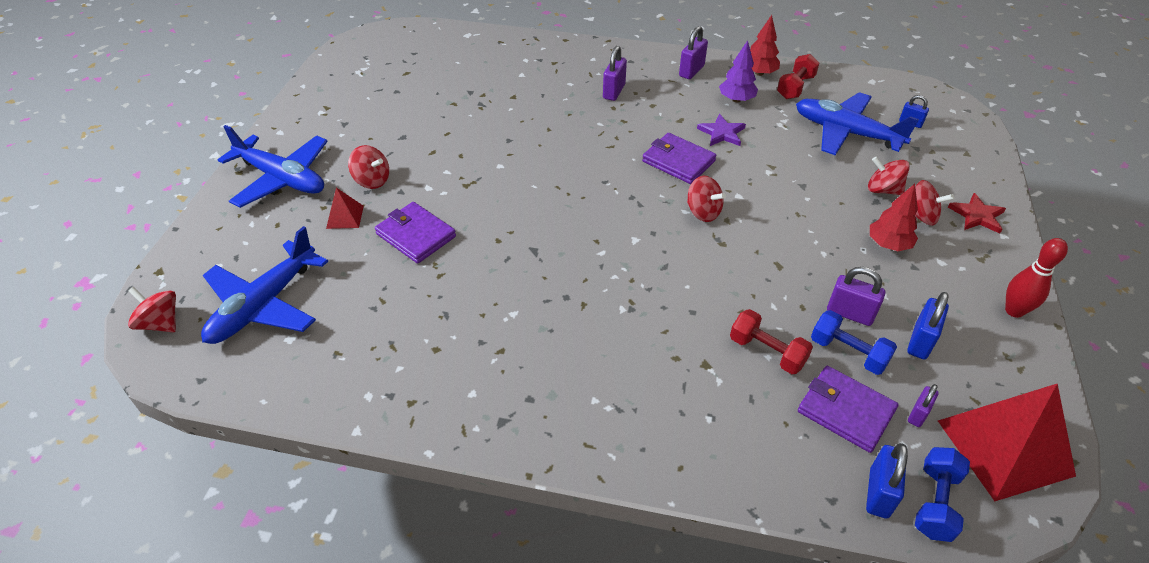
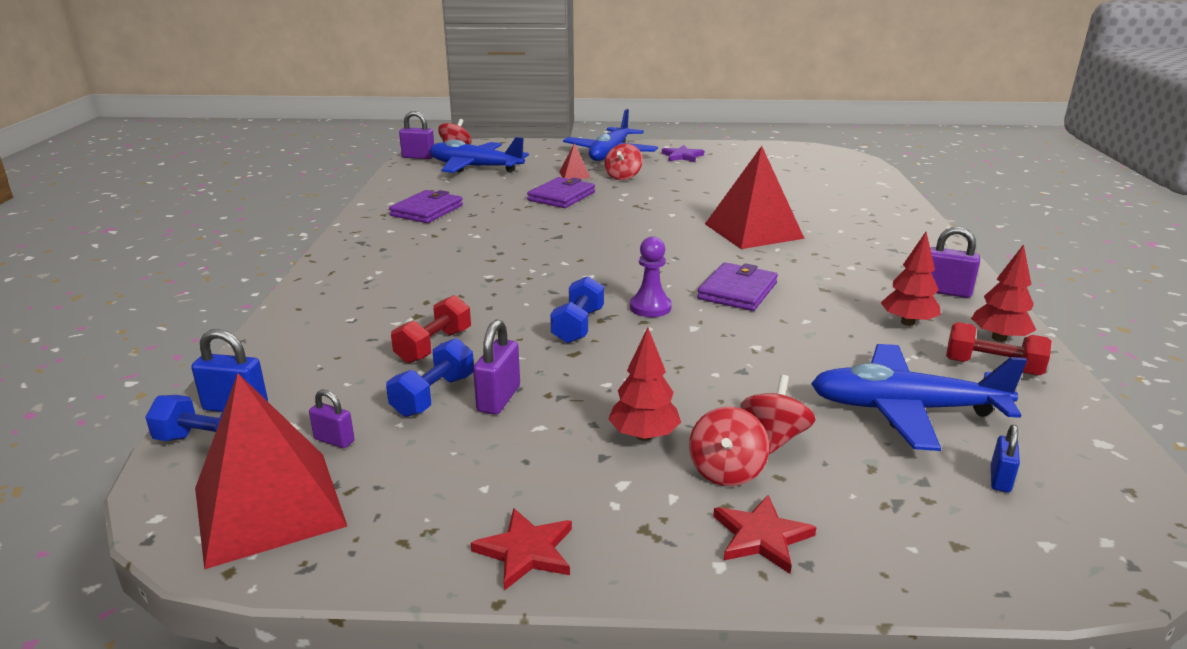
camera: 80 degrees right, 20 degrees down
purple padlock [603,46,627,101] -> purple padlock moved to [399,111,434,159]
red spinning top [687,176,726,222] -> purple pawn [630,237,672,317]
purple star [697,114,746,146] -> purple star moved to [662,145,704,162]
purple tree [719,41,758,102] -> red tree [881,232,941,326]
blue plane [796,92,919,155] -> blue plane turned 105 degrees counterclockwise [811,344,1027,451]
purple wallet [798,366,899,453] -> purple wallet moved to [389,190,463,223]
blue padlock [907,292,949,360] -> none
red bowling pin [1005,238,1068,318] -> red star [471,508,572,591]
none -> blue dumbbell [550,276,604,343]
none -> red pyramid [705,146,805,249]

